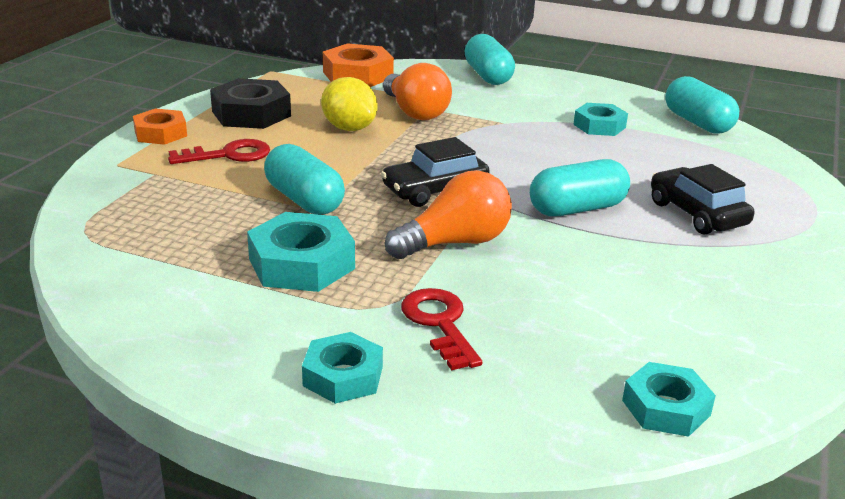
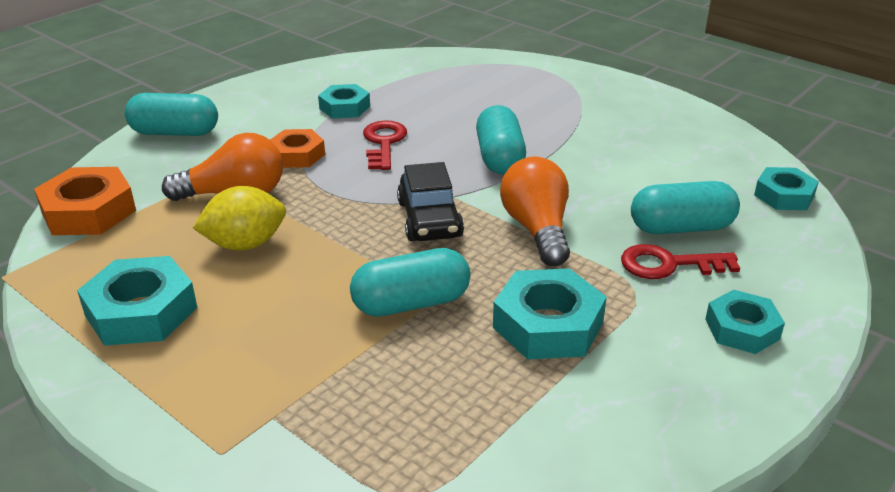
camera: 70 degrees left, 5 degrees up
orange nut [133,108,187,145] -> orange nut moved to [270,129,325,168]
red key [168,139,270,164] -> red key moved to [363,120,407,170]
black nut [210,78,291,129] -> turquoise nut [77,256,197,346]
black car [651,164,754,235] -> none
turquoise capsule [665,76,740,134] -> turquoise capsule moved to [631,181,740,234]

